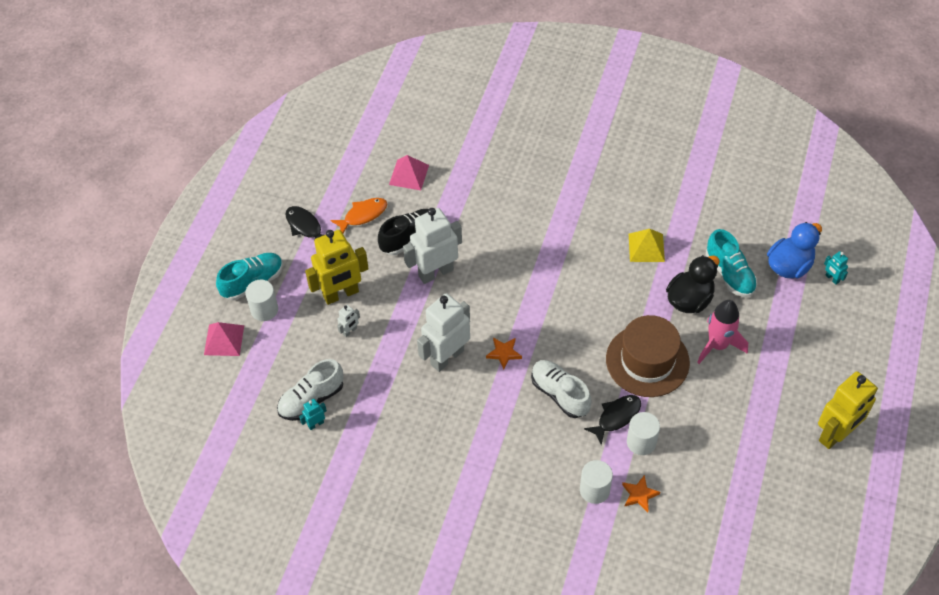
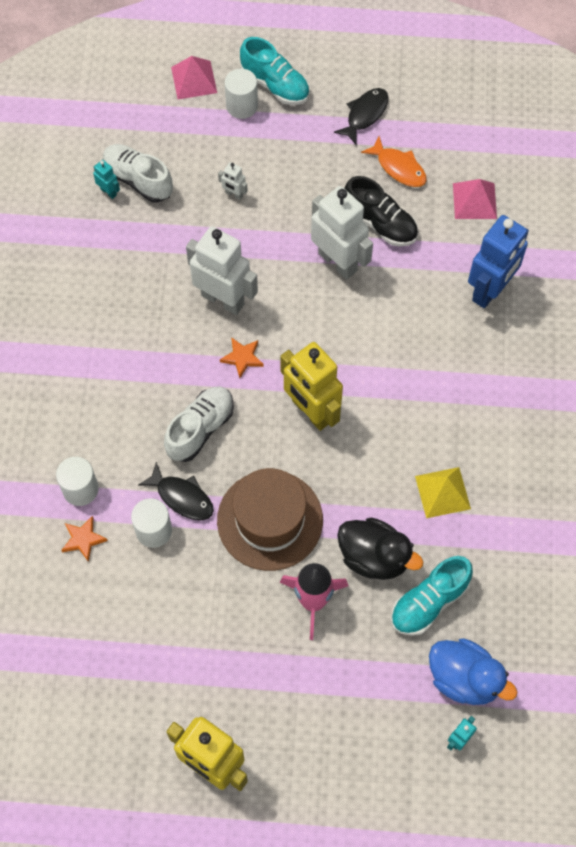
camera: 75 degrees right, 10 degrees up
yellow robot [305,230,369,305] -> yellow robot moved to [280,342,343,431]
none -> blue robot [468,215,529,308]

